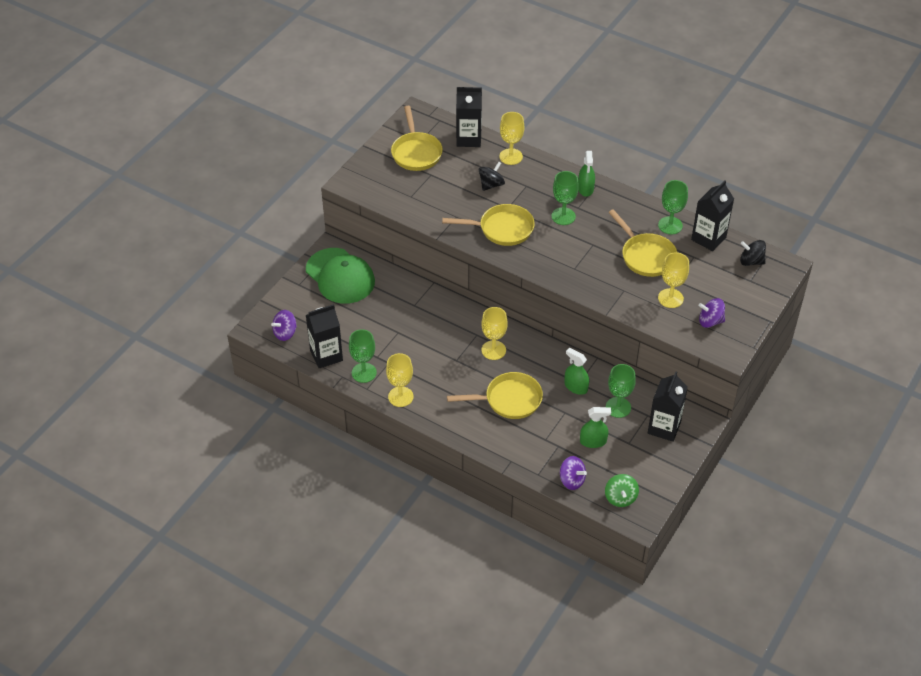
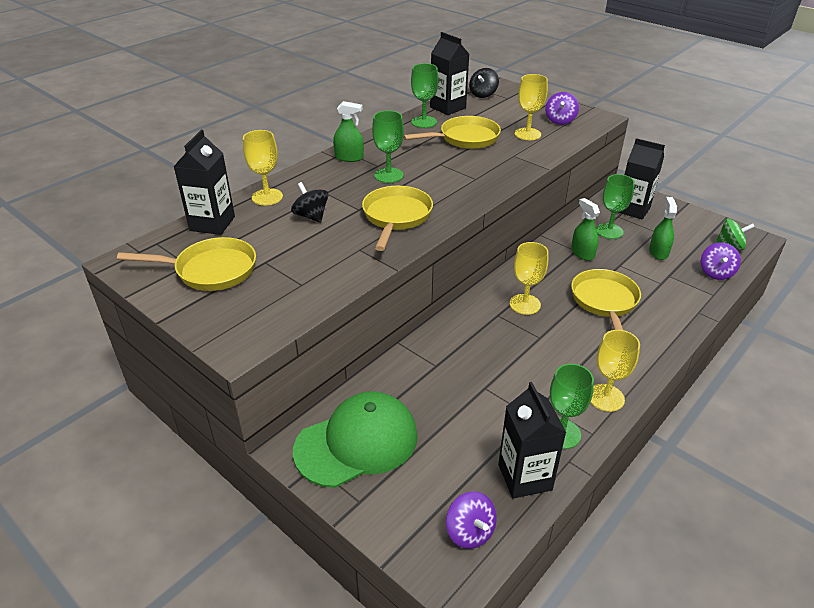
camera: 80 degrees left, 10 degrees down
purple spinning top [560,456,587,490] -> purple spinning top turned 150 degrees clockwise [701,242,741,280]
green spray bottle [564,348,589,395] -> green spray bottle turned 105 degrees clockwise [571,198,600,260]

